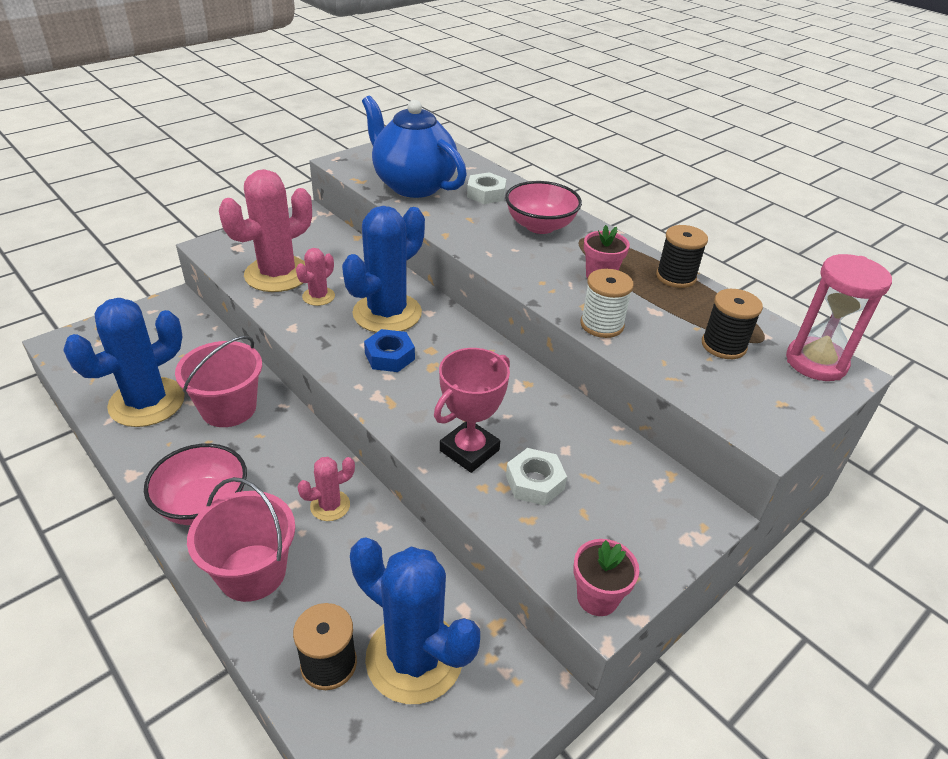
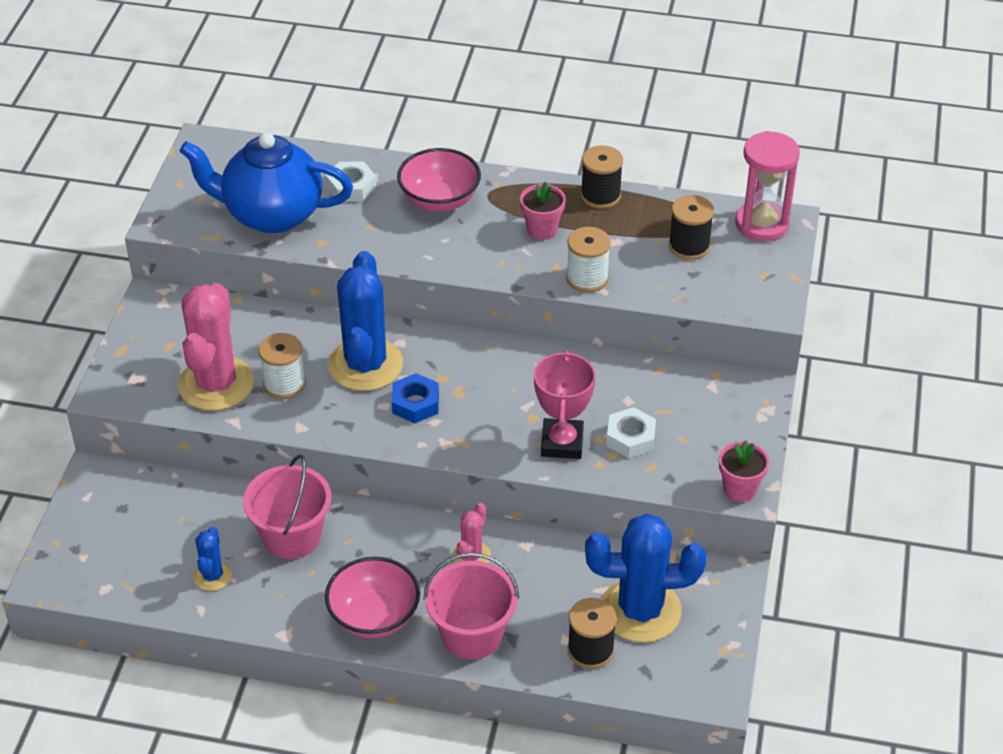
camera: 35 degrees left, 5 degrees up
blue cactus [63,298,185,427] -> blue cactus [194,527,232,591], size x0.48
pink cactus [296,248,335,306] -> white spool [258,333,306,399]

